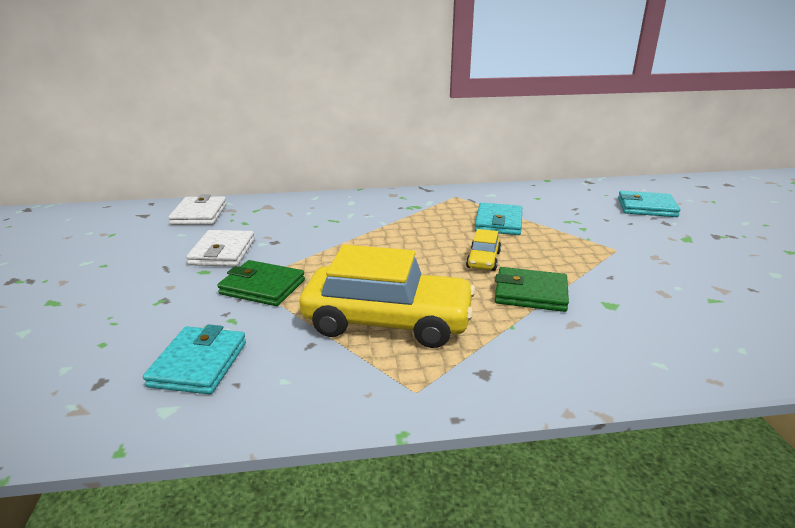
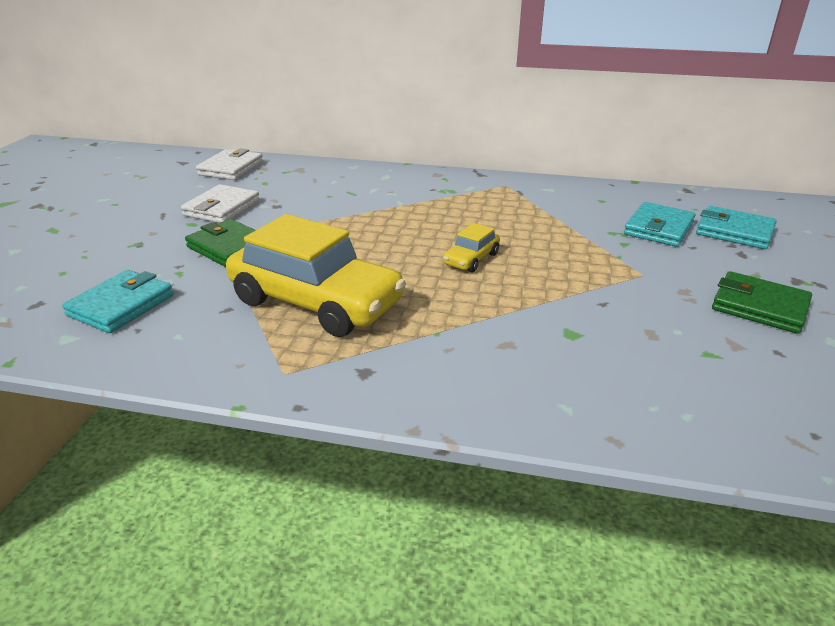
camera: 20 degrees right, 5 degrees up
turquoise wallet [475,203,522,235] -> turquoise wallet moved to [624,202,695,247]
green wallet [495,267,569,312] -> green wallet moved to [712,271,812,334]

